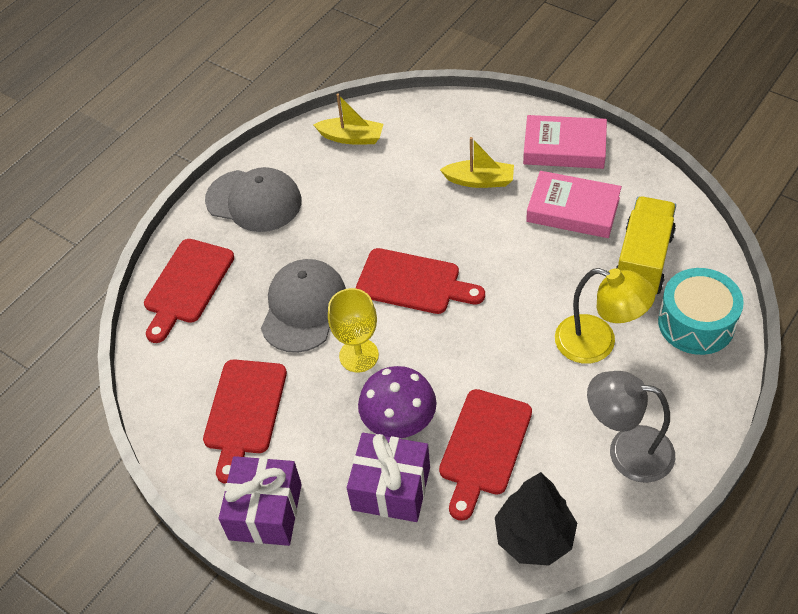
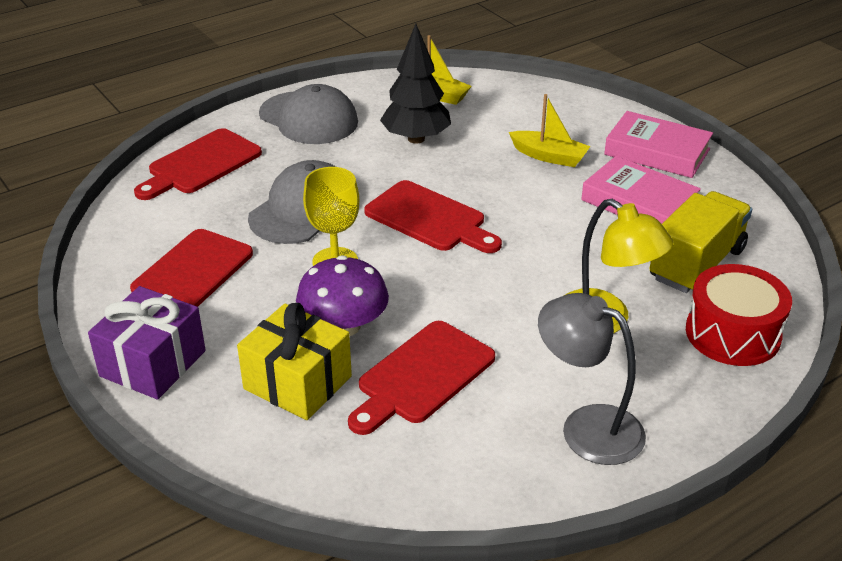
camera: 15 degrees right, 15 degrees down
purple gift [347,433,430,522] -> yellow gift [237,303,352,420]
black tree [495,472,577,566] -> black tree moved to [380,24,451,144]
turquoise drum [658,268,744,355] -> red drum [686,264,792,366]

